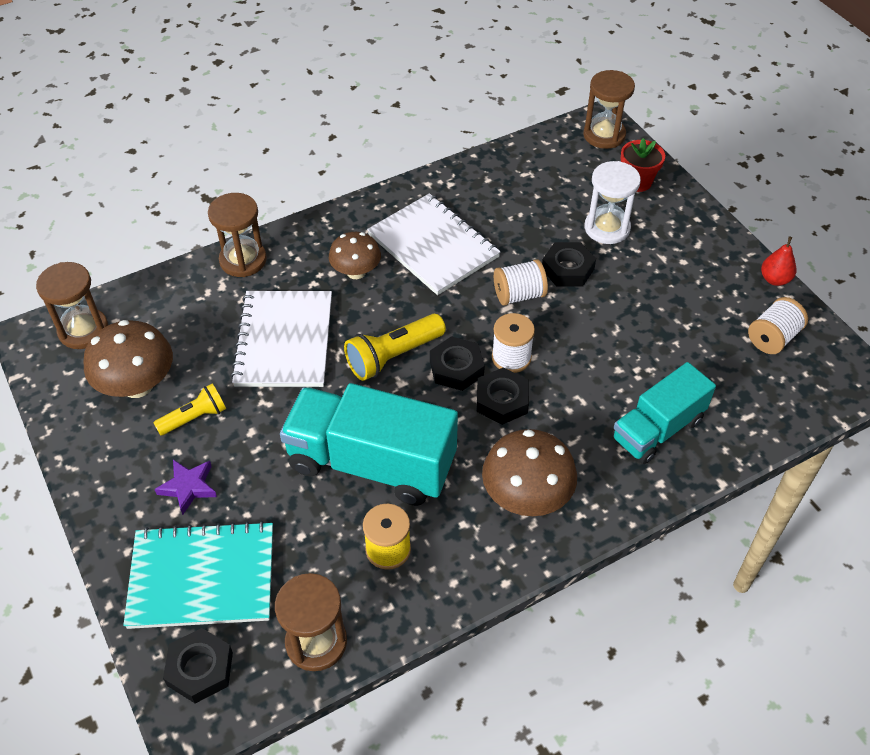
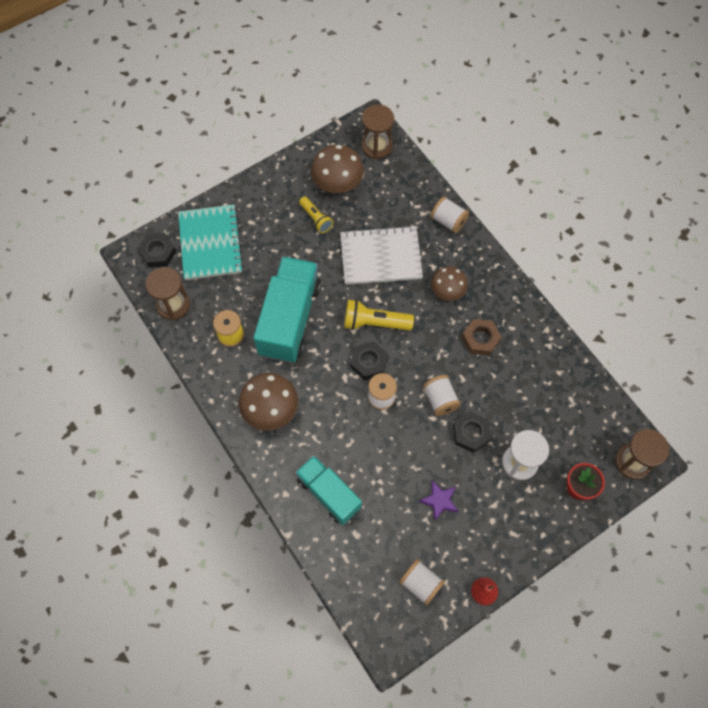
camera: 85 degrees right, 15 degrees up
purple star [154,460,217,515] -> purple star moved to [419,480,458,520]
brown hourglass [208,193,267,277] -> white spool [431,196,469,233]
yellow flashlight [344,314,446,381] -> yellow flashlight turned 45 degrees counterclockwise [344,299,414,331]
white notebook [367,193,501,295] -> brown nut [462,319,501,355]
black nut [477,367,529,425] -> none

